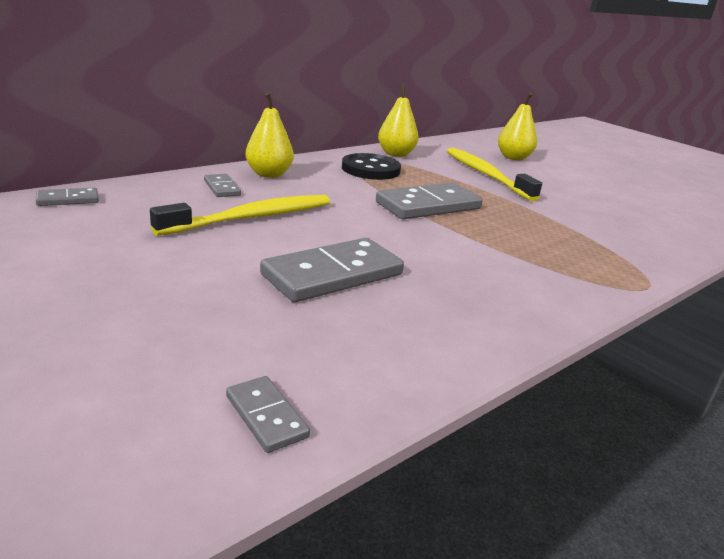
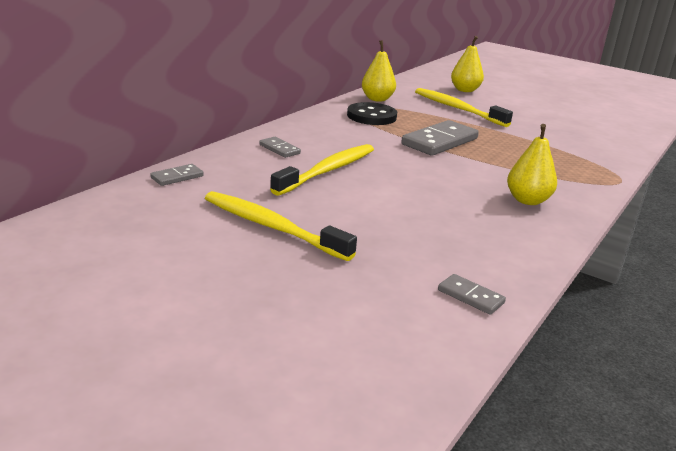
camera: 15 degrees left, 0 degrees up
yellow pear [245,93,294,178] -> yellow pear moved to [507,124,557,205]
grey domino [260,238,404,302] -> none
none -> yellow toothbrush [205,191,357,261]

